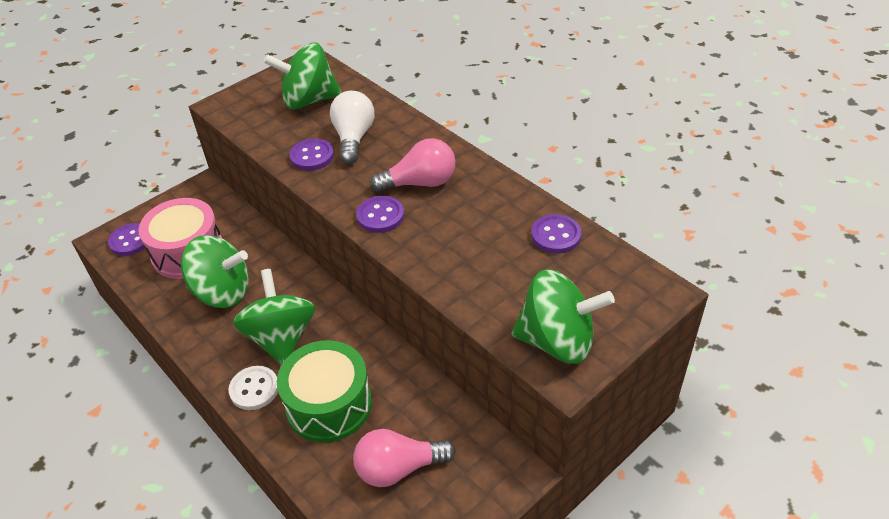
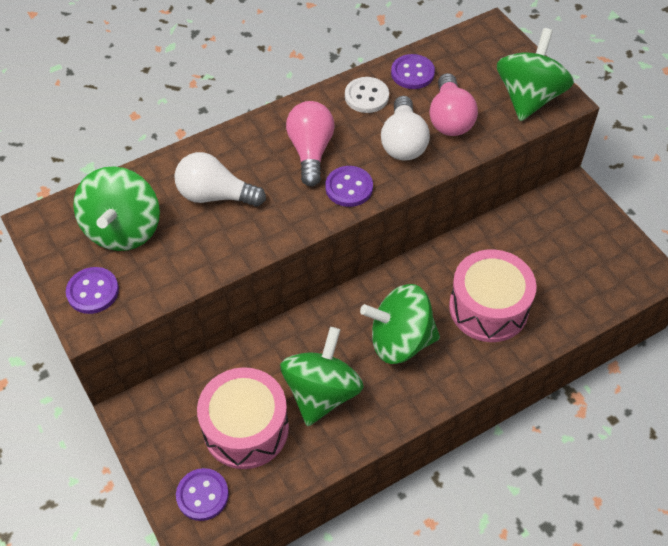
camera: 80 degrees left, 10 degrees up
white button [229,366,278,410] -> white button moved to [345,77,389,113]
green drum [277,340,372,442] -> pink drum [449,249,537,342]
purple button [289,138,334,171] -> purple button moved to [66,267,119,314]
pink light bulb [353,429,456,487] -> pink light bulb moved to [429,73,478,136]
none -> white light bulb [381,96,430,161]

